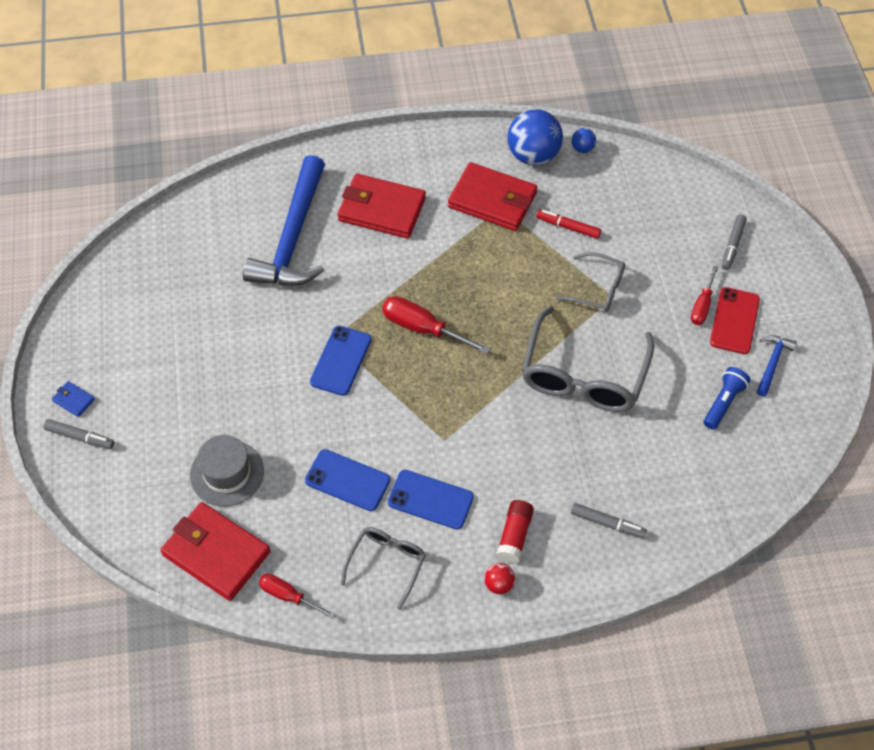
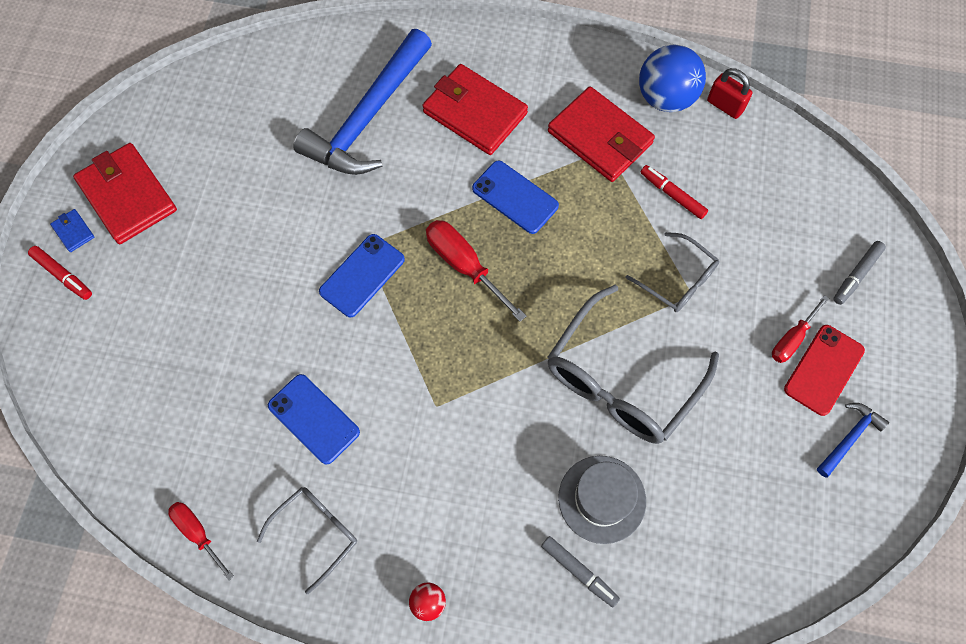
camera: 20 degrees right, 10 degrees up
grey marker [43,419,114,449] -> red marker [28,246,92,300]
red wallet [161,502,270,601] -> red wallet moved to [73,143,177,244]
grey hat [190,435,264,507] -> grey hat moved to [558,456,646,544]
blue phone [388,470,474,530] -> blue phone moved to [472,160,559,234]
red glue stick [496,500,534,563] -> none
blue ball [571,128,597,153] -> red padlock [707,68,752,119]
blue flashlight [704,367,751,430] -> none

